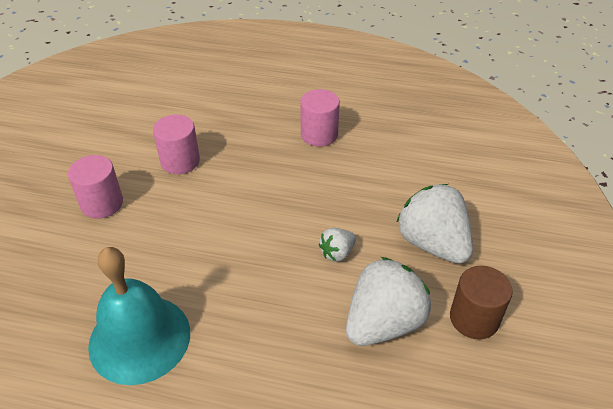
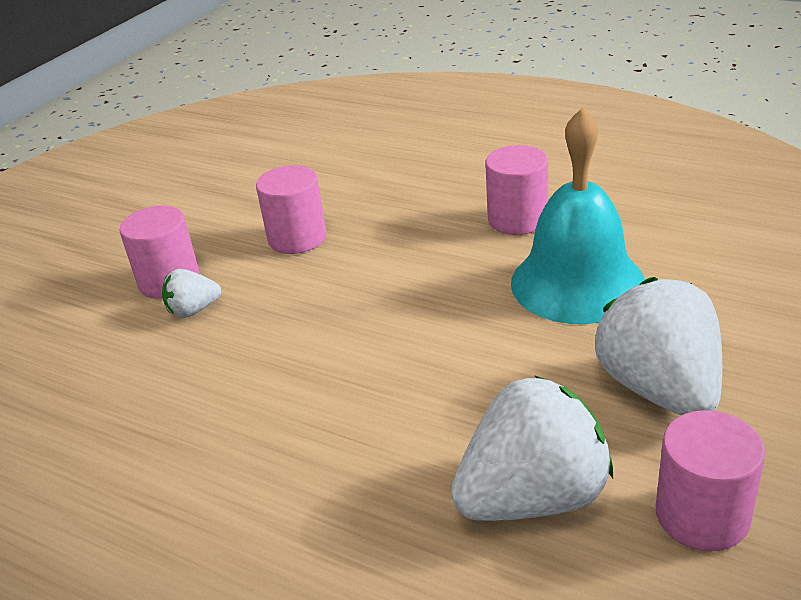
camera: 20 degrees right, 10 degrees down
turquoise bell [88,247,190,385] -> turquoise bell moved to [511,108,645,324]
white strawberry [319,228,356,262] -> white strawberry moved to [162,269,221,318]
brown cylinder [450,266,513,339] -> pink cylinder [656,410,765,551]

